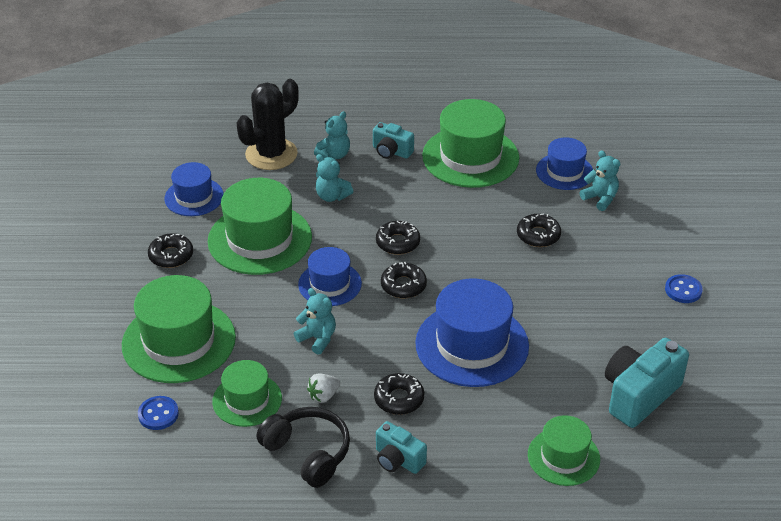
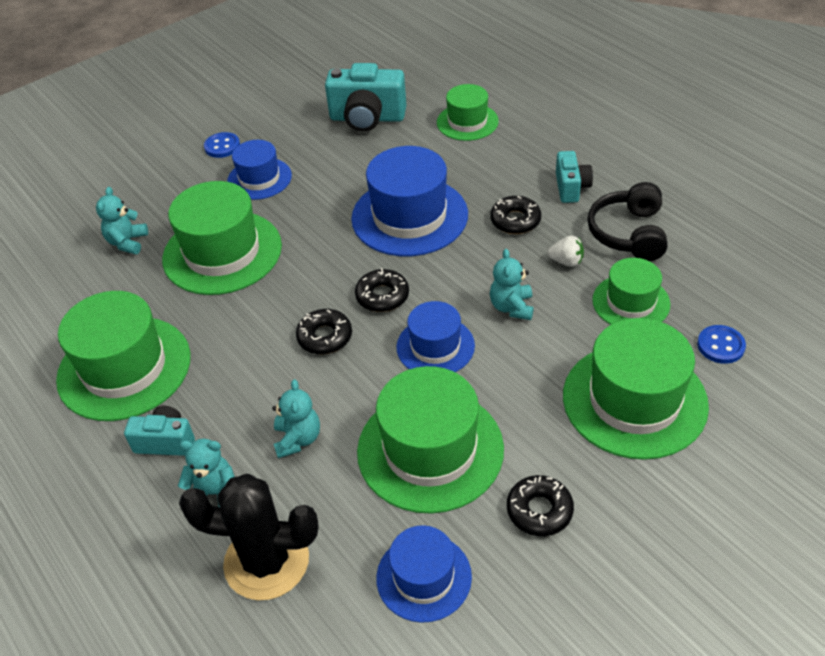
camera: 125 degrees left, 5 degrees up
turquoise camera [373,122,414,159] -> turquoise camera turned 75 degrees counterclockwise [124,406,195,456]
black donut [517,214,561,247] -> green hat [162,181,282,295]
blue hat [536,137,593,190] -> blue hat moved to [227,140,292,200]

